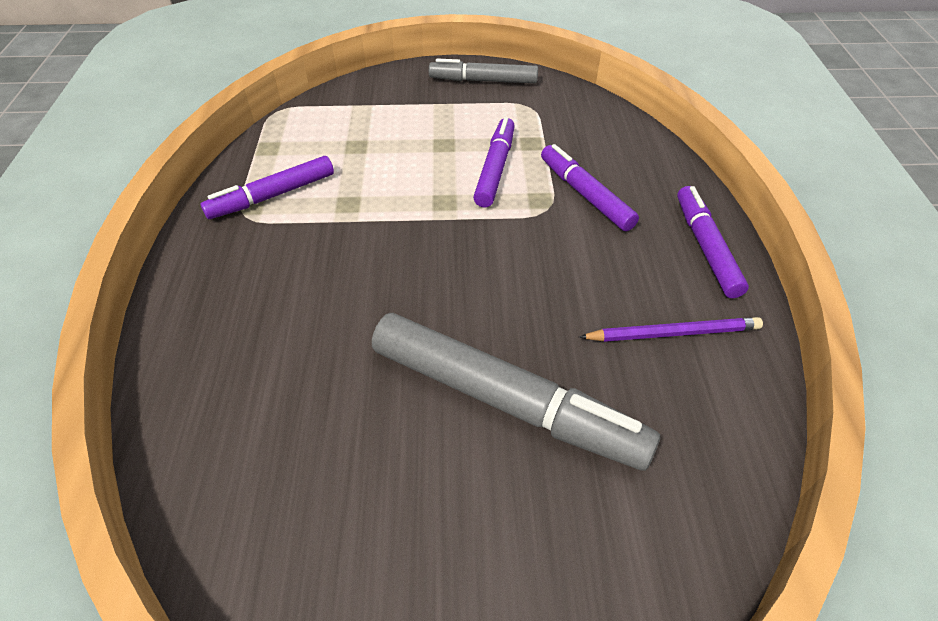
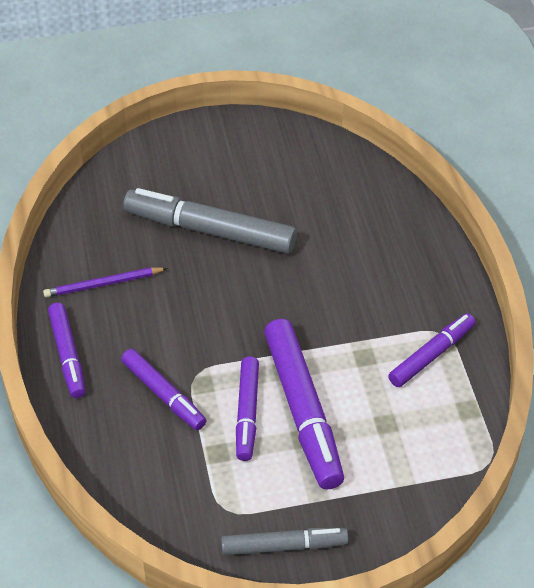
camera: 170 degrees right, 0 degrees up
none -> purple marker [264,319,344,490]

